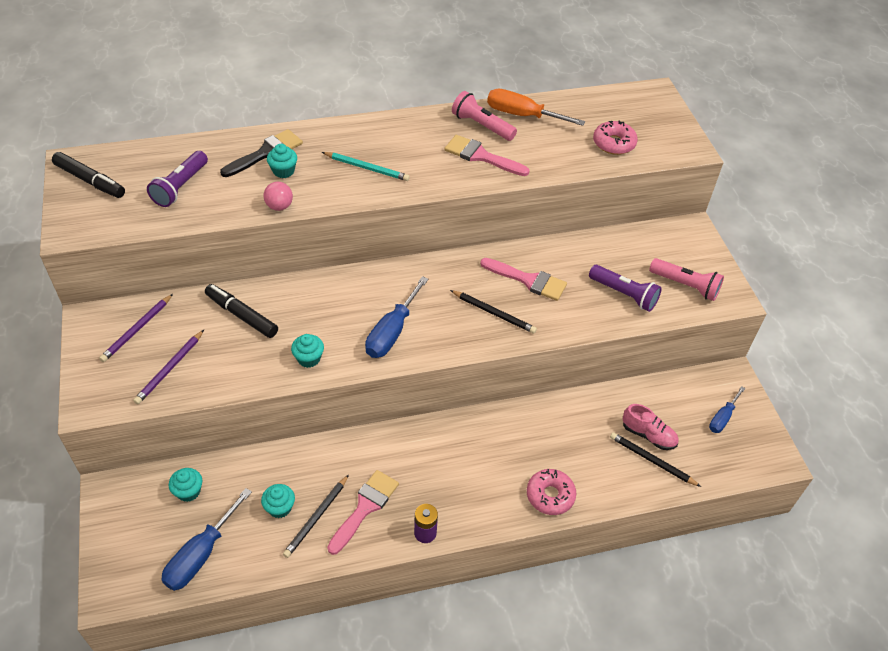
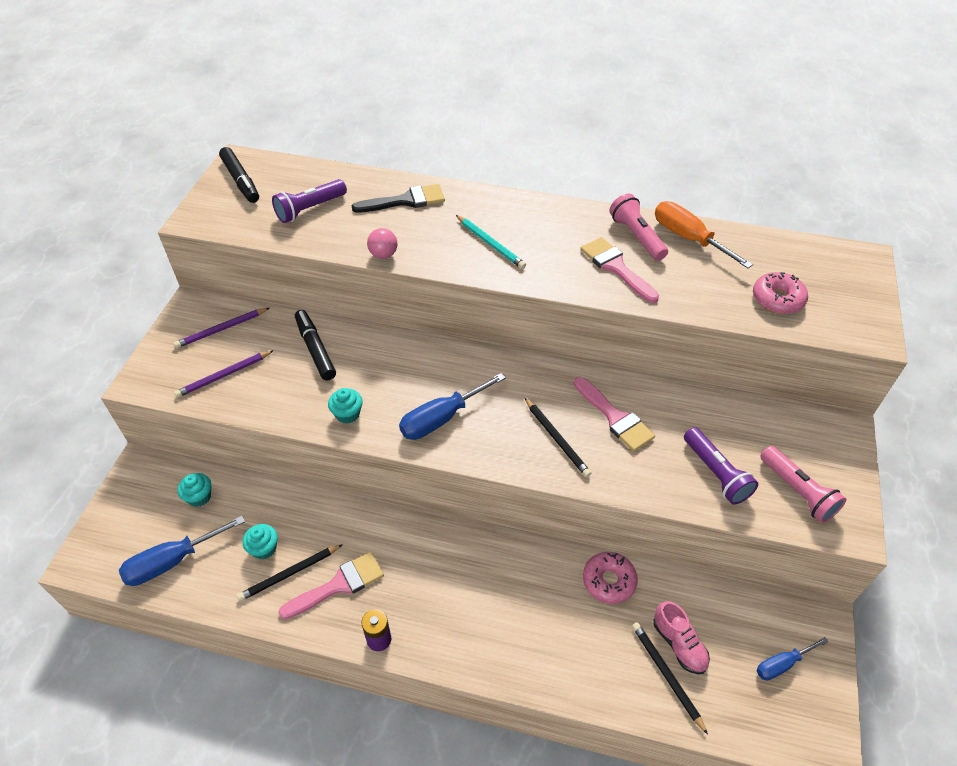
camera: 30 degrees right, 0 degrees up
turquoise cupcake [267,144,297,178] -> none
pink donut [527,469,576,515] -> pink donut moved to [583,552,638,604]

